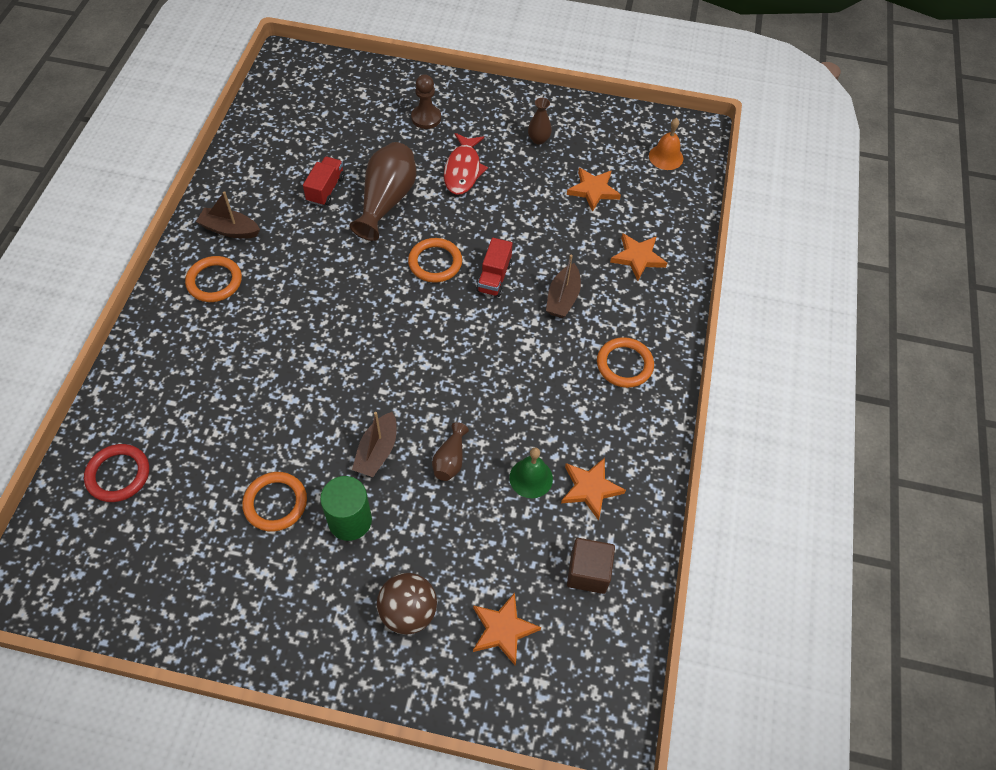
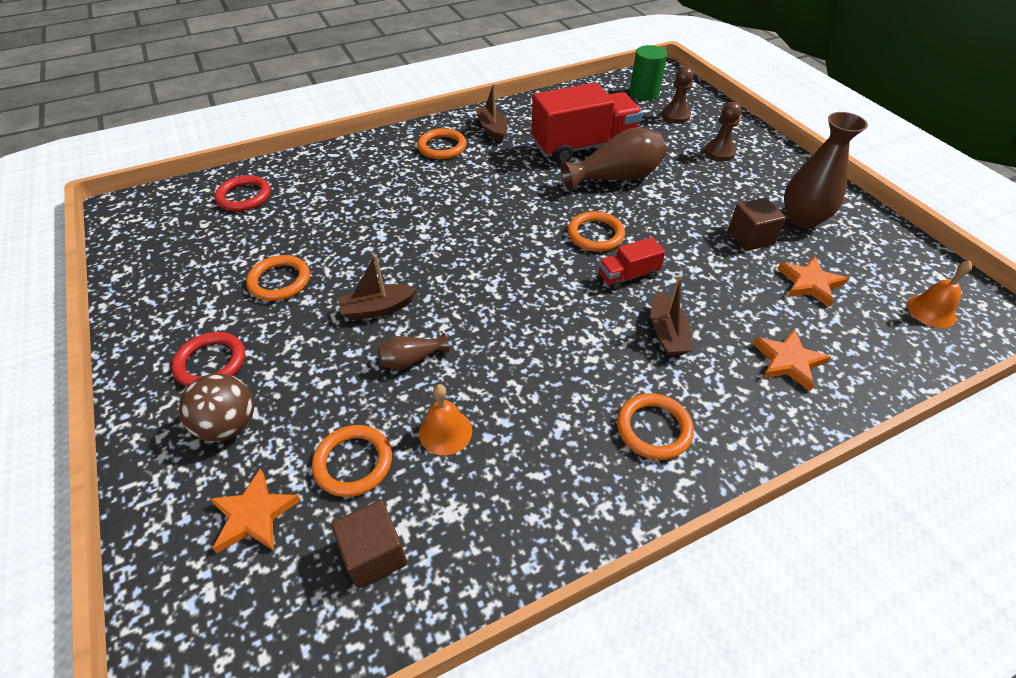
camera: 55 degrees right, 10 degrees down
red truck [303,156,345,206] -> red truck [531,83,643,164], size x2.10
green cylinder [320,476,372,541] -> green cylinder moved to [630,45,667,100]
red fish [444,133,488,195] -> none
green bell [509,448,553,498] -> orange bell [419,384,472,455]
brown vase [528,98,552,145] -> brown vase [784,112,868,229], size x1.97
brown boat [546,255,581,318] -> brown boat turned 75 degrees counterclockwise [651,275,693,356]
orange star [561,458,626,521] -> none
none -> red ring [172,332,245,387]
none -> orange ring [312,425,392,497]
none -> brown pawn [662,67,694,123]
none -> brown cube [728,198,786,251]

